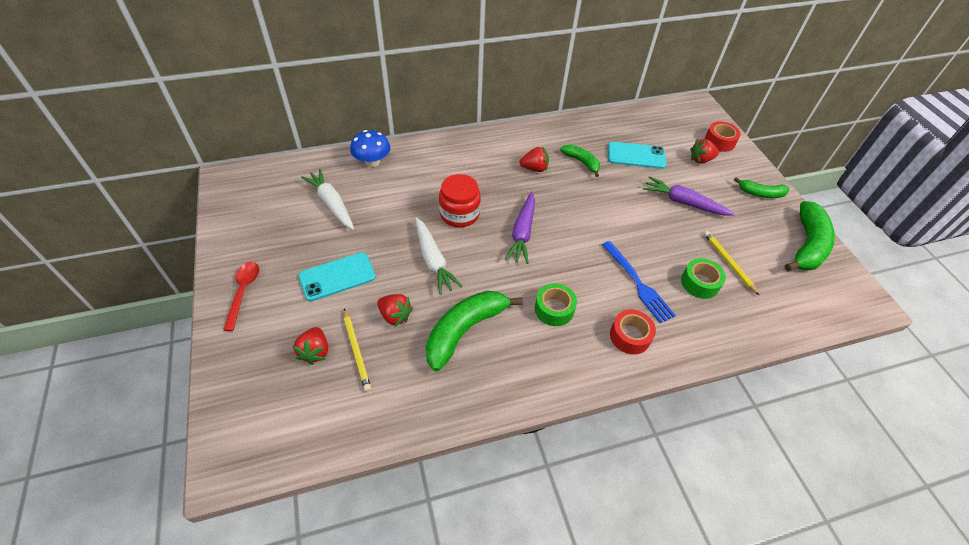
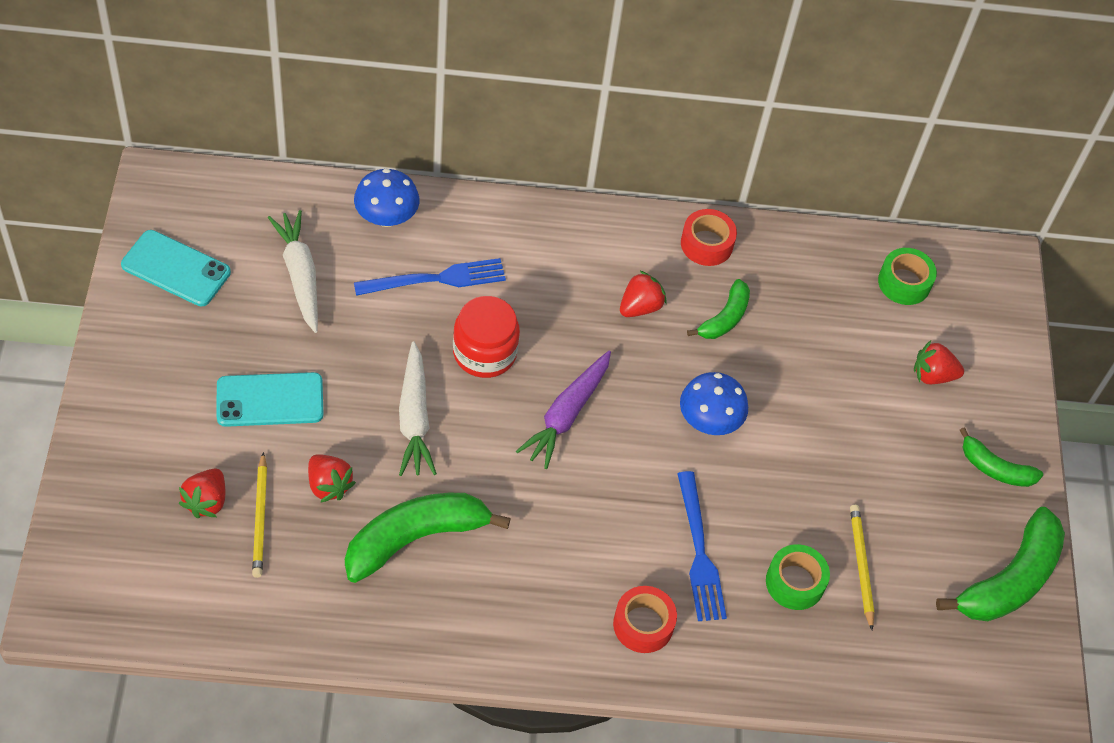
camera: 15 degrees right, 5 degrees up
red spoon [223,262,259,331] -> none
red strawberry [520,147,549,172] -> red strawberry turned 60 degrees counterclockwise [620,270,667,317]
green tape [535,283,577,326] -> green tape moved to [878,248,937,305]
green banana [560,145,600,177] -> green banana turned 60 degrees clockwise [687,279,750,339]
turquoise phone [608,142,666,169] -> turquoise phone moved to [121,230,231,306]
purple carrot [643,176,735,216] -> none
red tape [705,121,741,152] -> red tape moved to [681,209,737,266]
none -> blue fork [354,258,506,296]
none -> blue mushroom [680,372,748,435]

